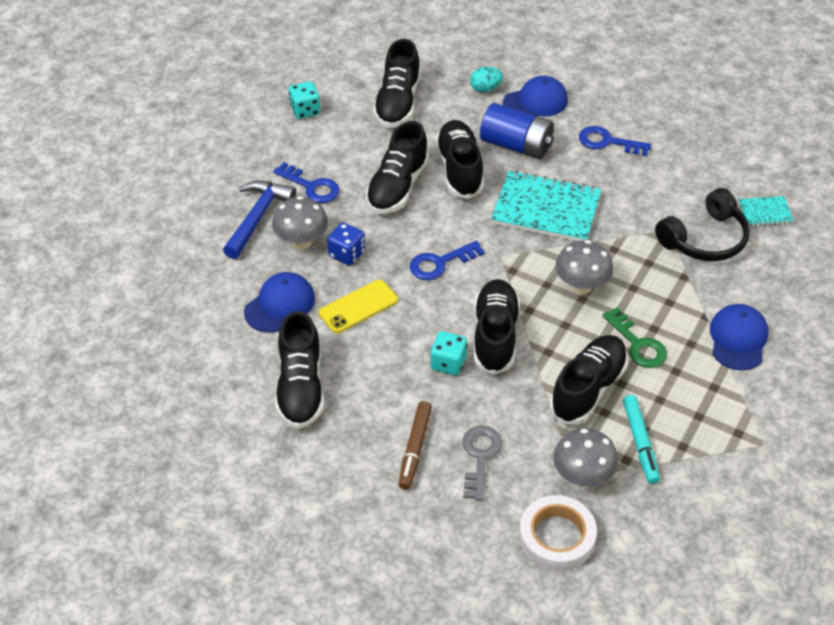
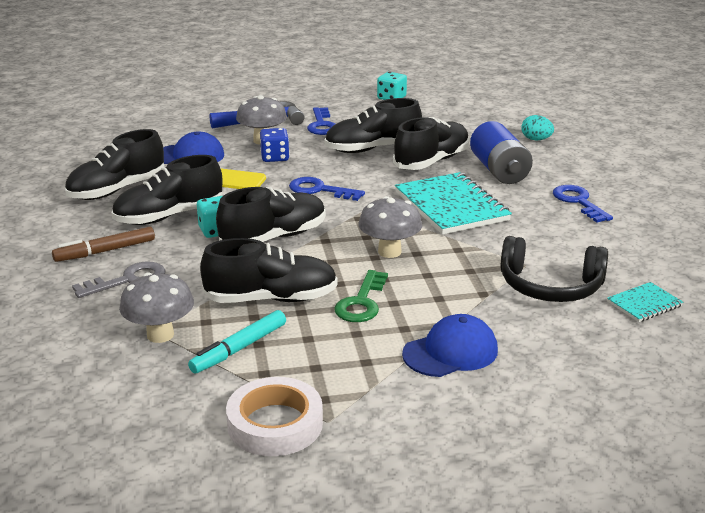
camera: 50 degrees right, 20 degrees down
black shoe [373,39,421,128] -> black shoe moved to [112,155,222,225]
blue cap [503,76,568,117] -> none
white tape [519,495,597,571] -> white tape moved to [226,377,323,456]
turquoise notebook [738,196,794,227] -> turquoise notebook turned 75 degrees counterclockwise [607,282,683,322]

